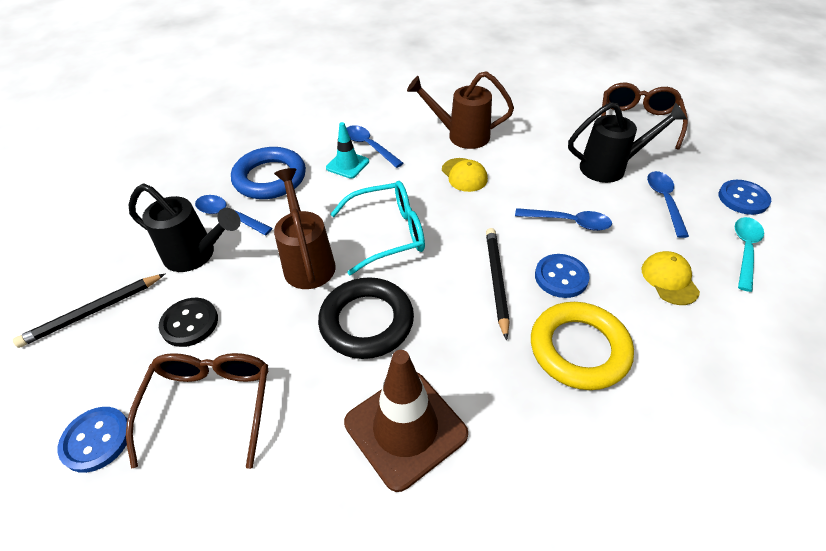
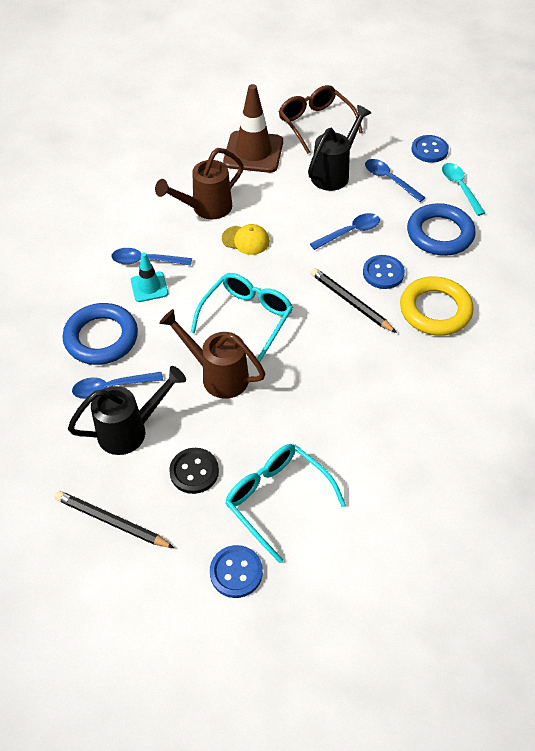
camera: 45 degrees left, 5 degrees up
black pencil [13,274,165,348] -> black pencil turned 105 degrees clockwise [55,491,174,548]
brown glasses [126,353,268,469] -> turquoise glasses [225,444,346,563]
black ring [318,277,414,359] -> none
brown traffic cone [344,350,468,492] -> brown traffic cone moved to [223,84,283,173]
yellow cap [642,251,700,305] -> blue ring [407,203,476,256]

